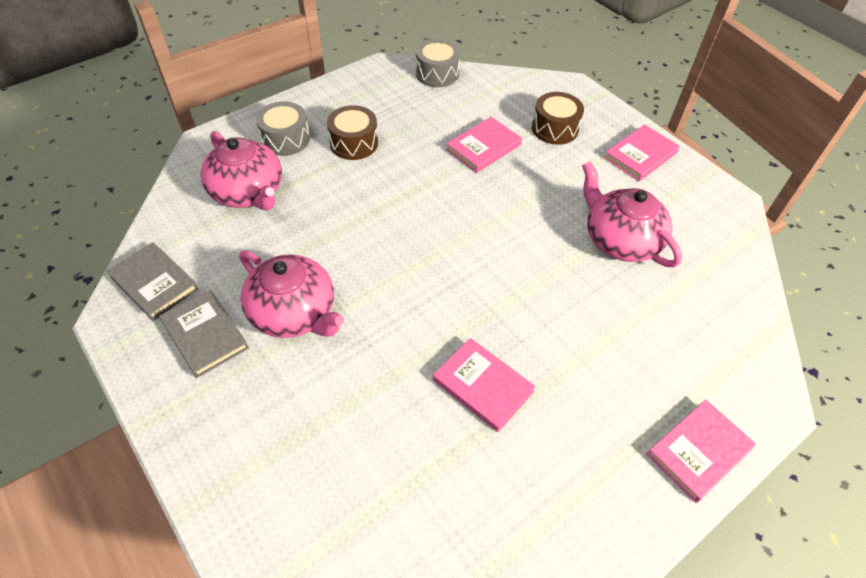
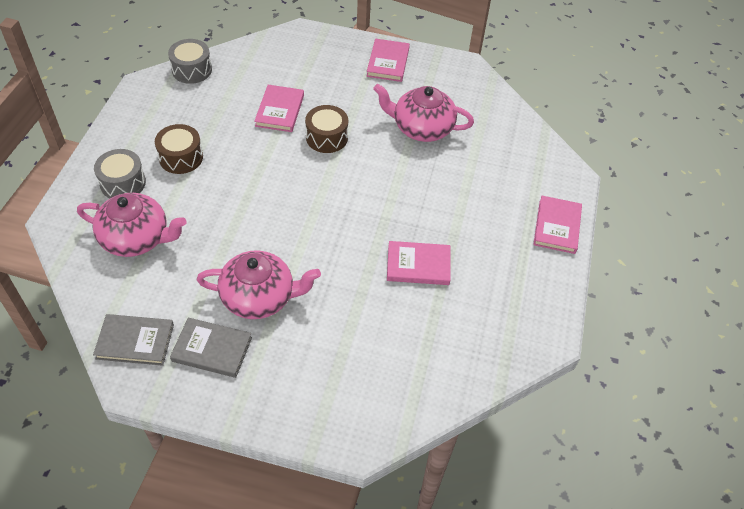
camera: 40 degrees left, 0 degrees up
brown drum [532,92,584,145] -> brown drum moved to [305,105,348,153]

